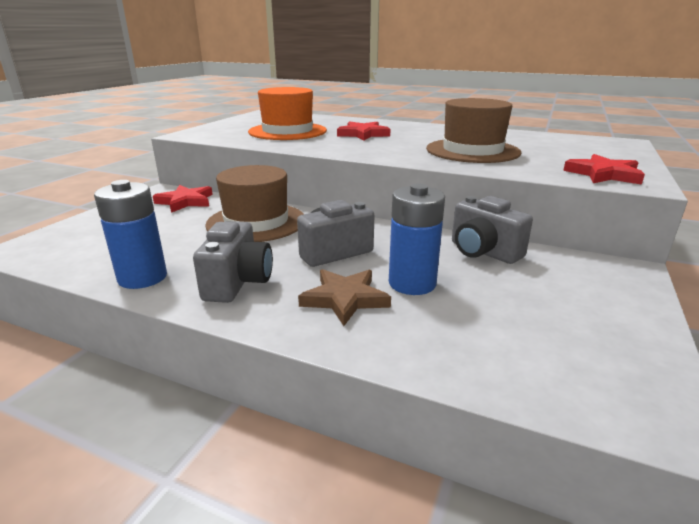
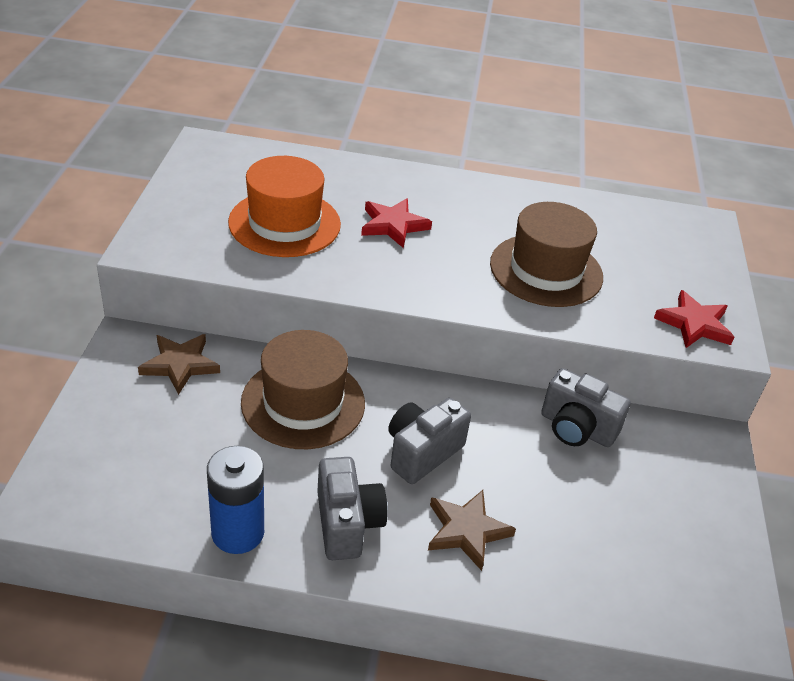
camera: 20 degrees left, 15 degrees up
red star [153,185,213,213] -> brown star [138,334,220,395]
blue battery [389,184,445,295] -> none

